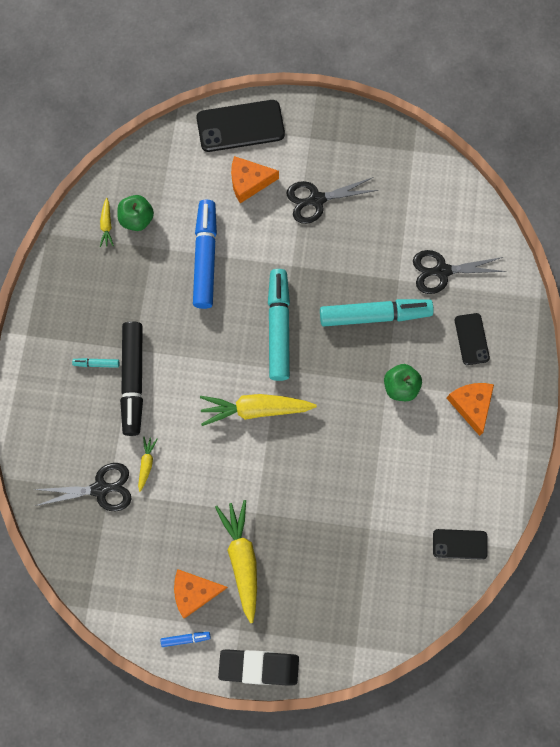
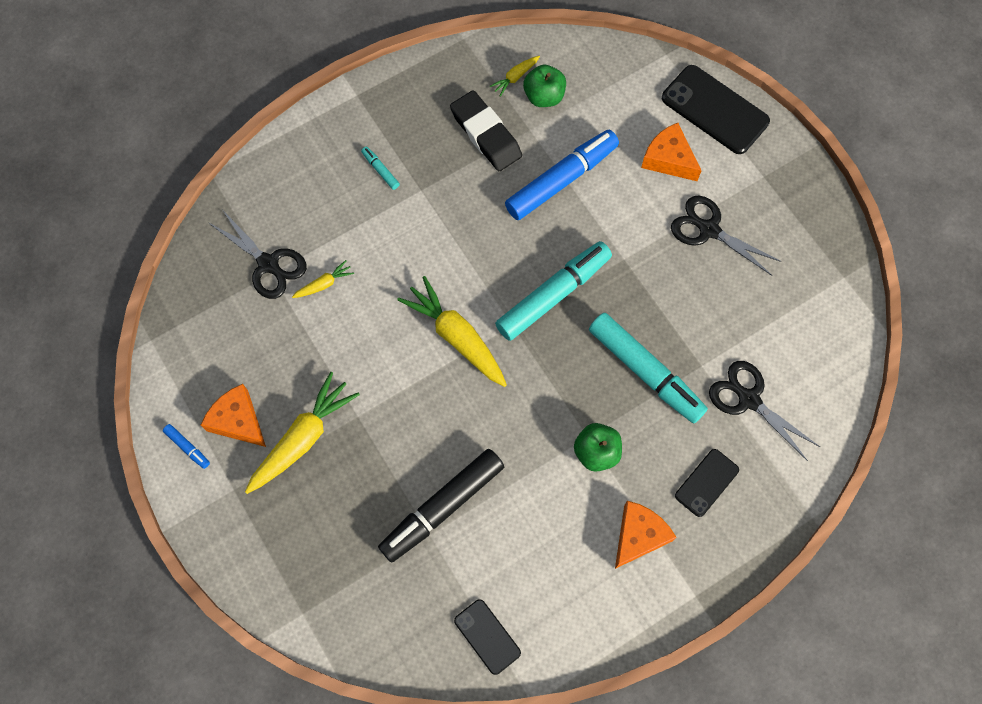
camera: 50 degrees right, 5 degrees down
black marker [120,321,143,436] -> black marker moved to [378,449,504,563]
black eraser [218,649,299,685] -> black eraser moved to [450,90,522,171]

